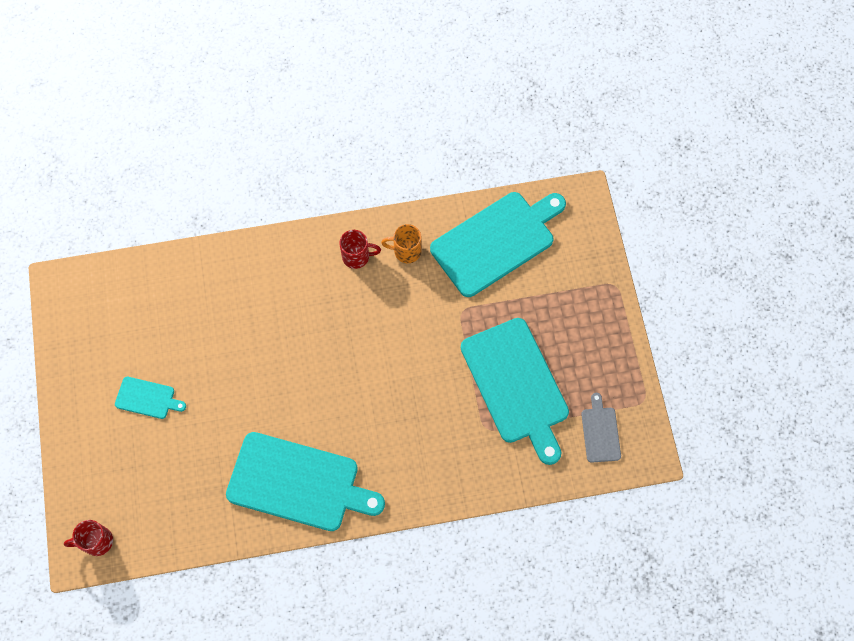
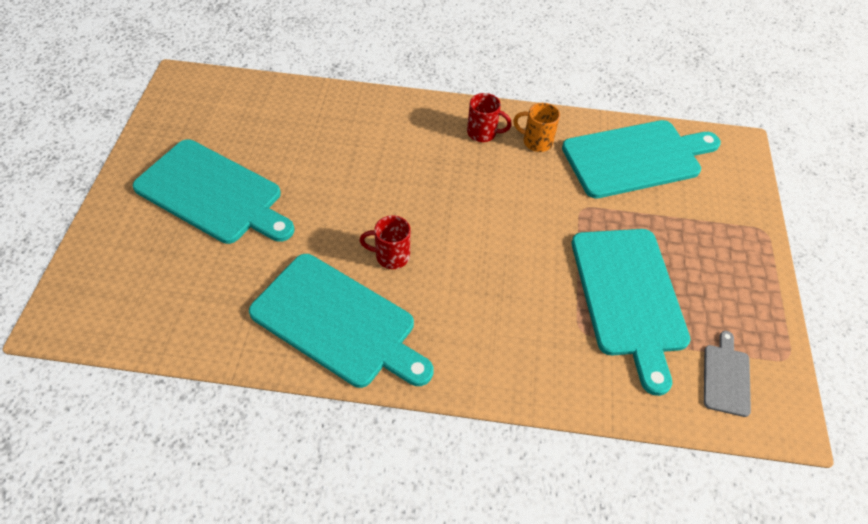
camera: 15 degrees right, 15 degrees down
red mug [64,520,113,556] -> red mug moved to [359,215,410,269]
turquoise cutting board [115,377,186,419] -> turquoise cutting board [133,139,294,244], size x2.17

